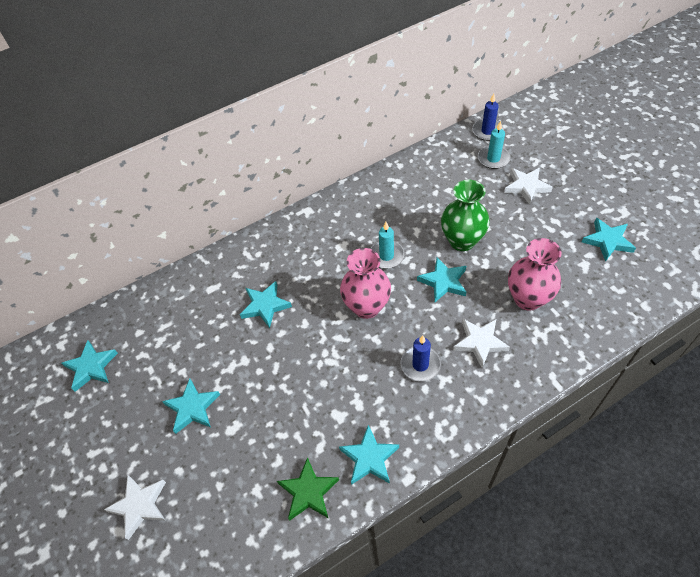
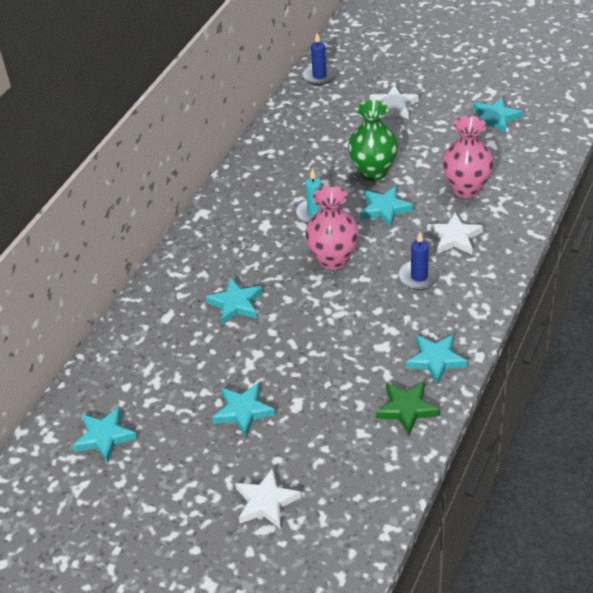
camera: 35 degrees left, 10 degrees down
turquoise candle [478,121,511,169] -> none

